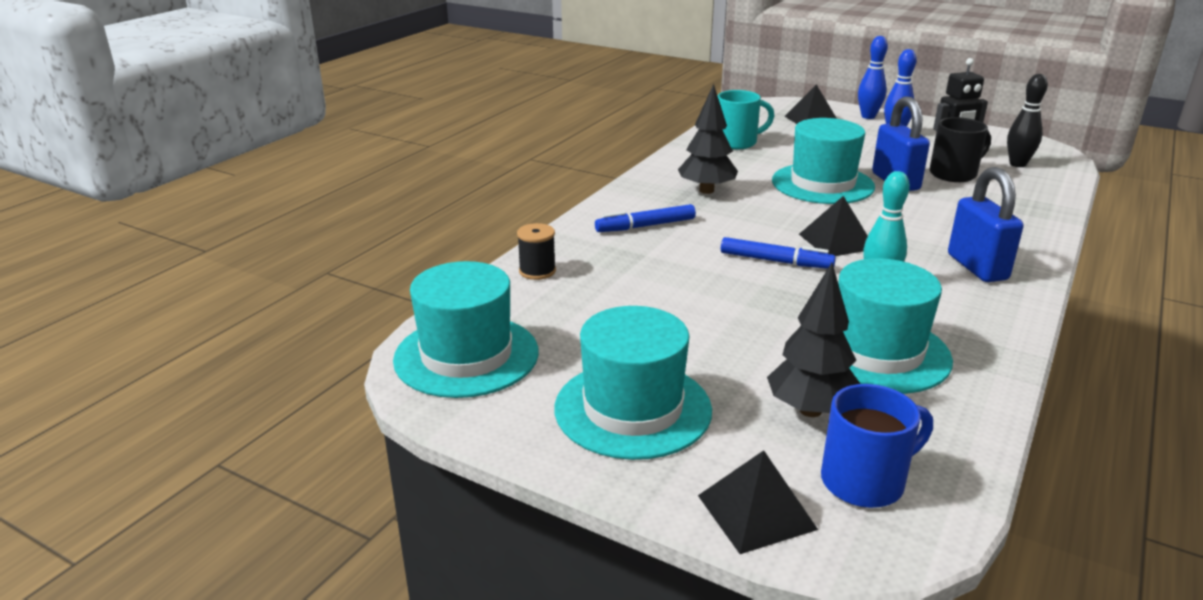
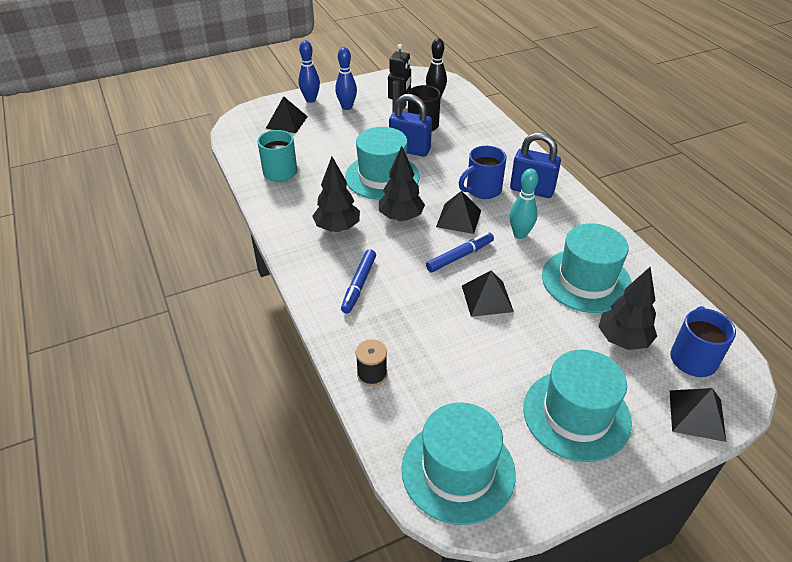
camera: 55 degrees left, 15 degrees up
none -> black tree [379,146,425,221]
none -> blue mug [459,146,507,199]
none -> black pyramid [462,271,514,317]

